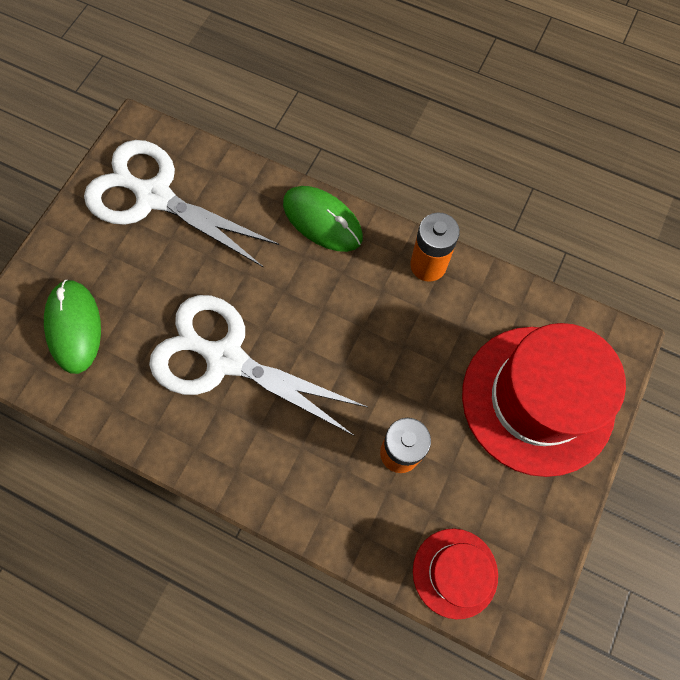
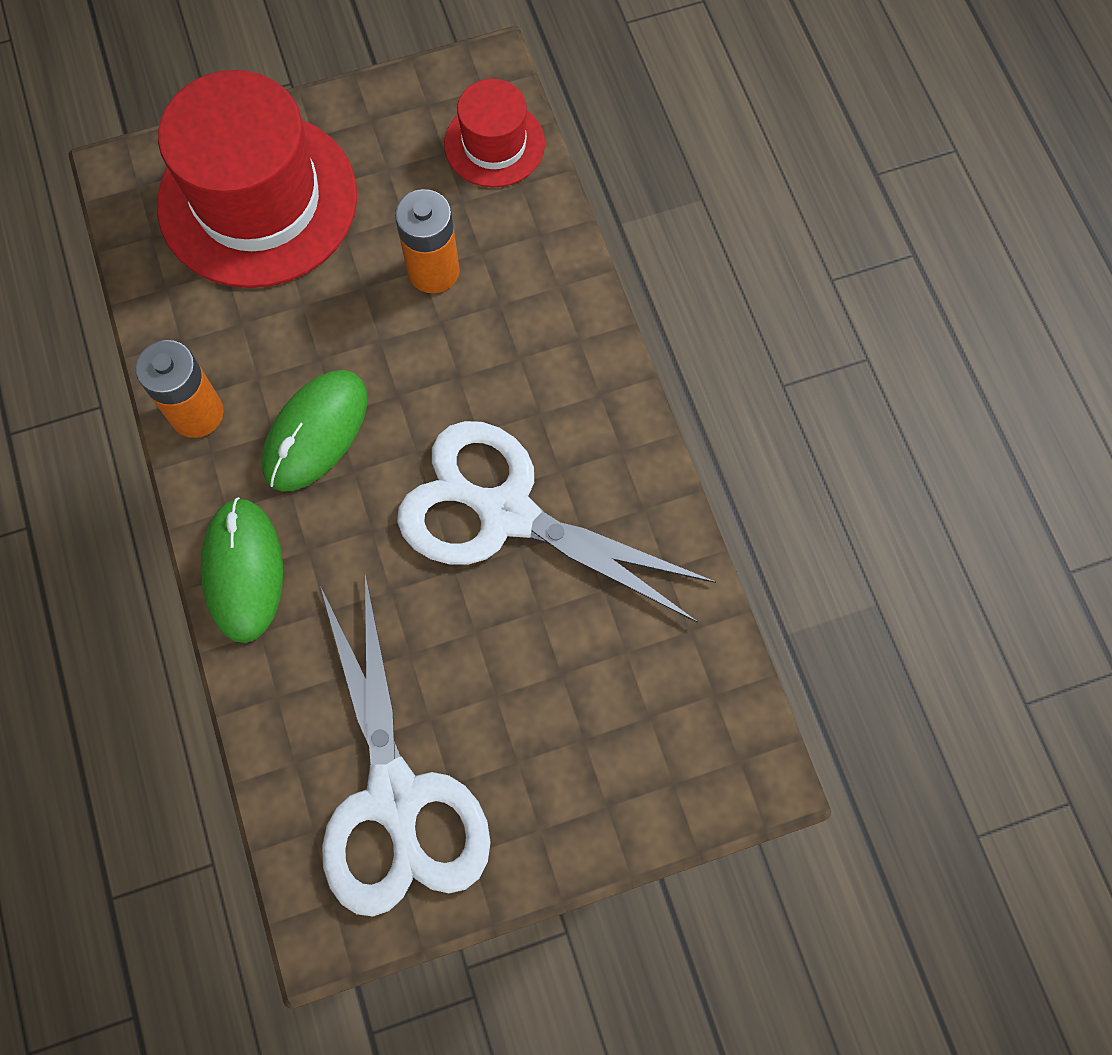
camera: 135 degrees left, 0 degrees up
green mouse [44,280,101,374] -> green mouse moved to [262,370,367,492]
white scissors [149,295,367,436] -> white scissors turned 135 degrees clockwise [397,421,716,623]

